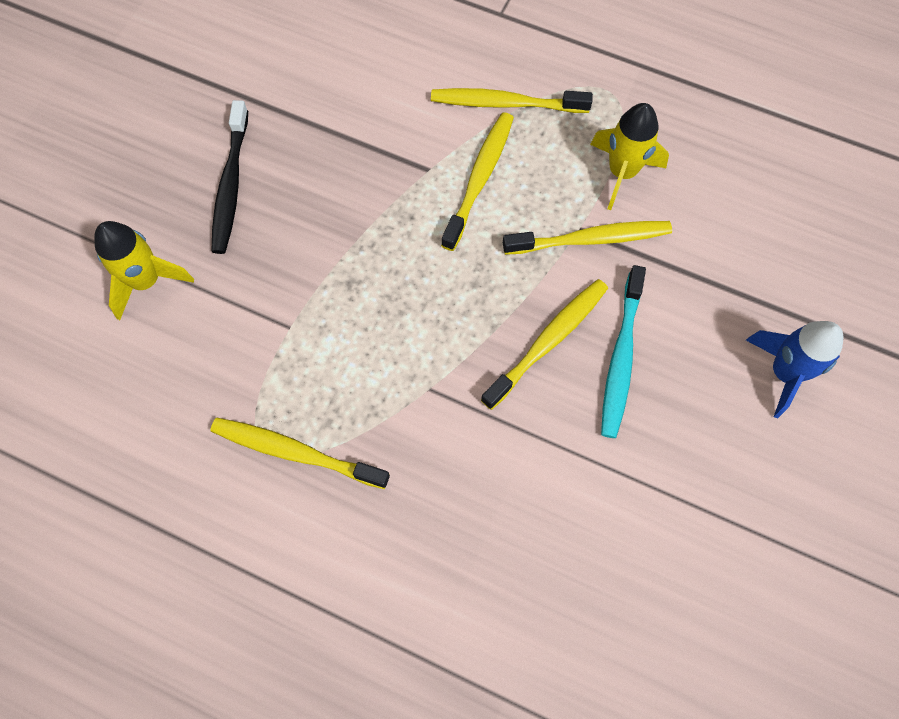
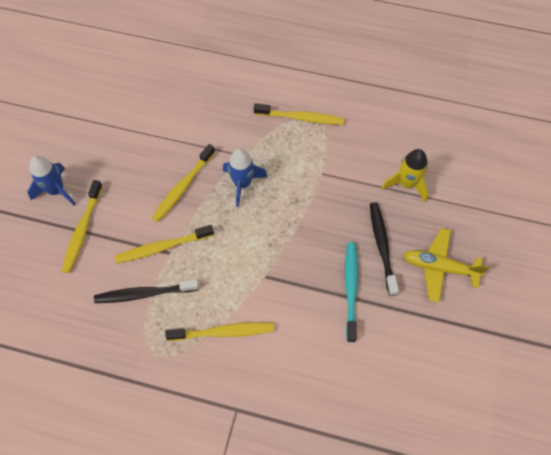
camera: 170 degrees right, 5 degrees down
yellow toothbrush [441,113,514,251] -> yellow toothbrush moved to [62,180,103,273]
yellow rocket [590,103,669,210] -> black toothbrush [94,279,199,303]
turquoise toothbrush [601,265,646,438] -> turquoise toothbrush moved to [345,242,358,342]
none -> blue rocket [223,149,268,207]
none -> yellow plane [403,228,489,303]

